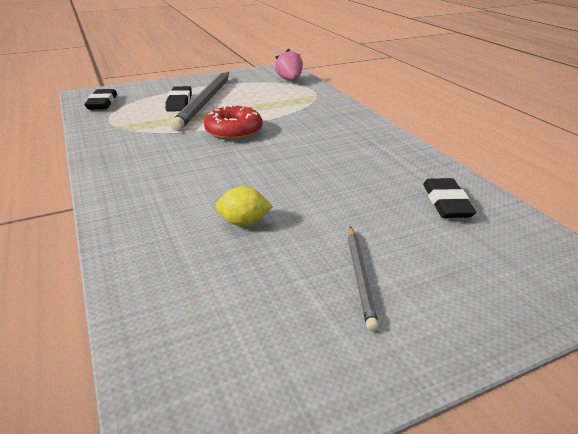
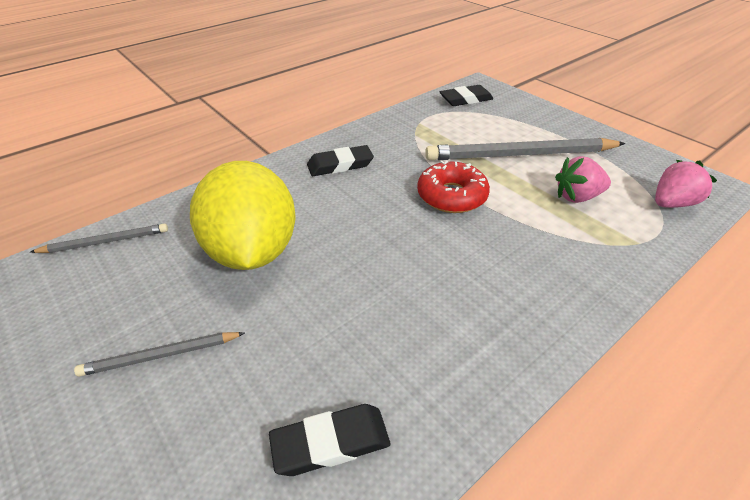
camera: 75 degrees right, 10 degrees up
black eraser [166,86,192,111] -> black eraser moved to [307,145,374,176]
yellow lemon [216,187,273,226] -> yellow lemon [190,161,296,270], size x2.47
none -> grey pencil [30,224,168,253]
none -> pink strawberry [555,156,611,203]

